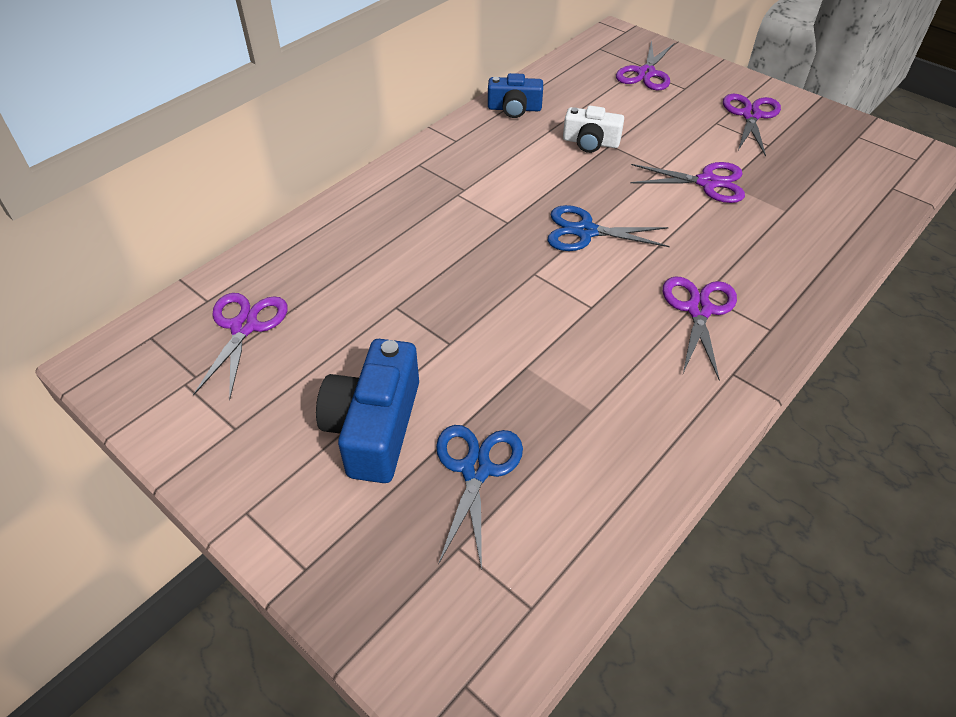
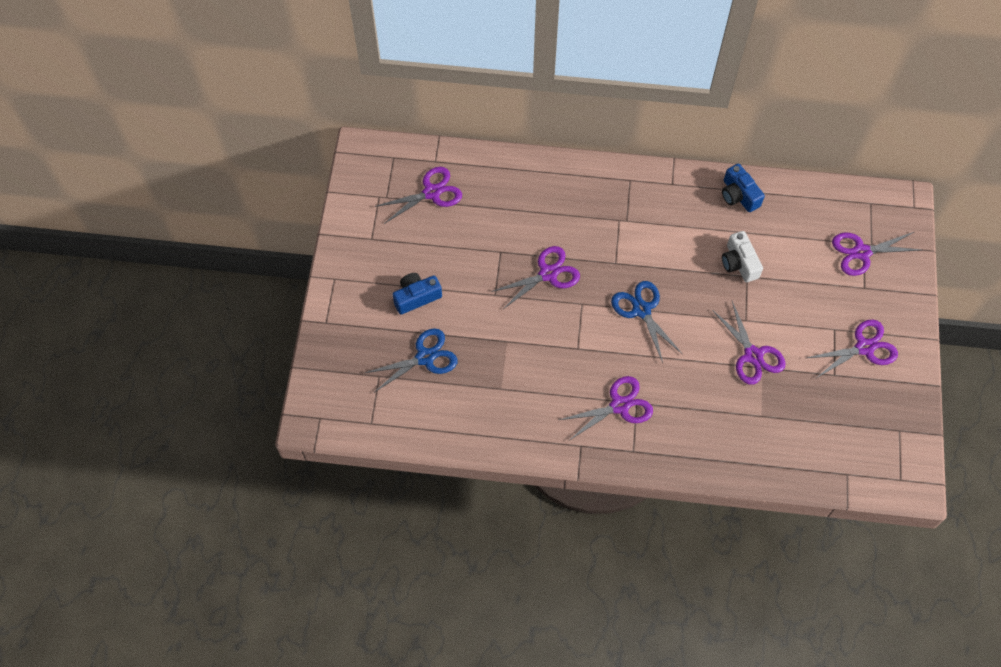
camera: 55 degrees right, 15 degrees up
blue camera [316,339,419,483] -> blue camera [393,273,442,314], size x0.62
none -> purple scissors [491,246,580,310]

